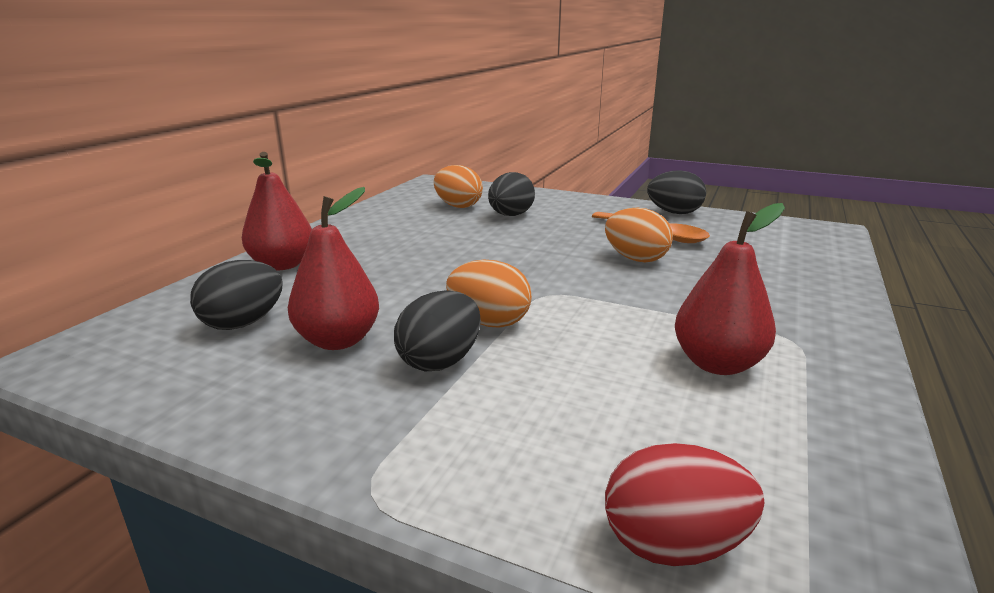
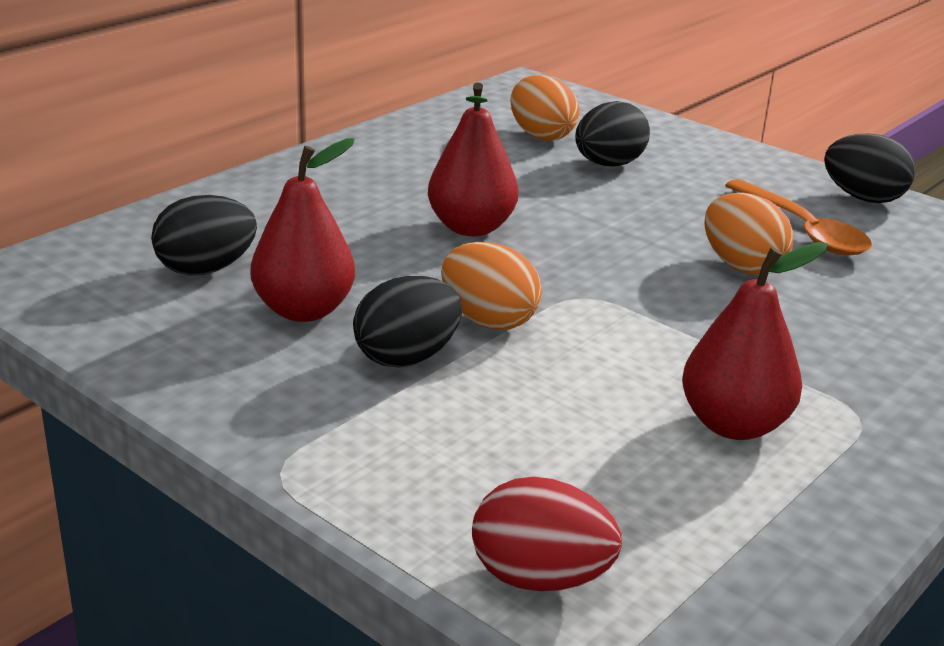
camera: 15 degrees right, 5 degrees up
red pear [242,152,312,270] -> red pear moved to [428,82,518,236]

